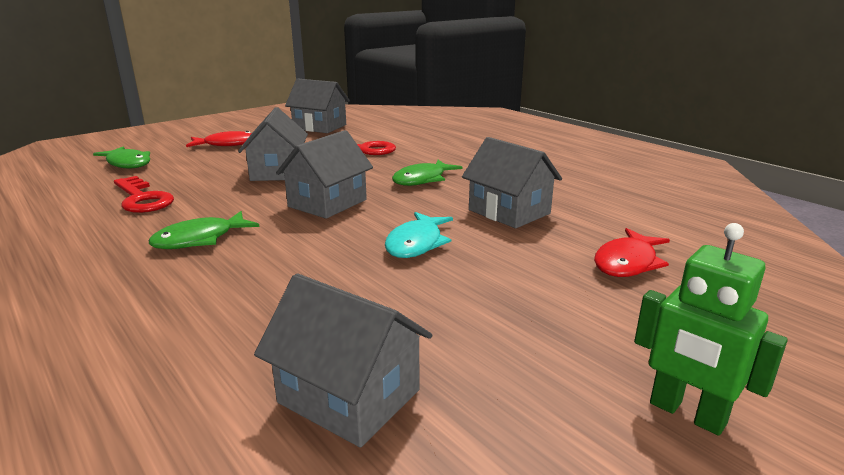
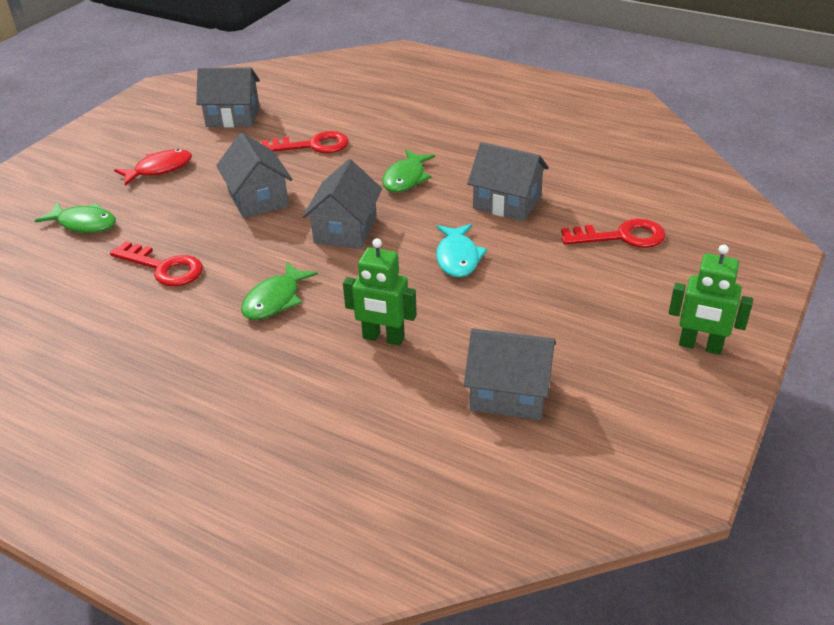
camera: 20 degrees left, 15 degrees up
red fish [594,228,670,277] -> red key [561,219,666,248]
none -> green robot [343,238,417,346]

